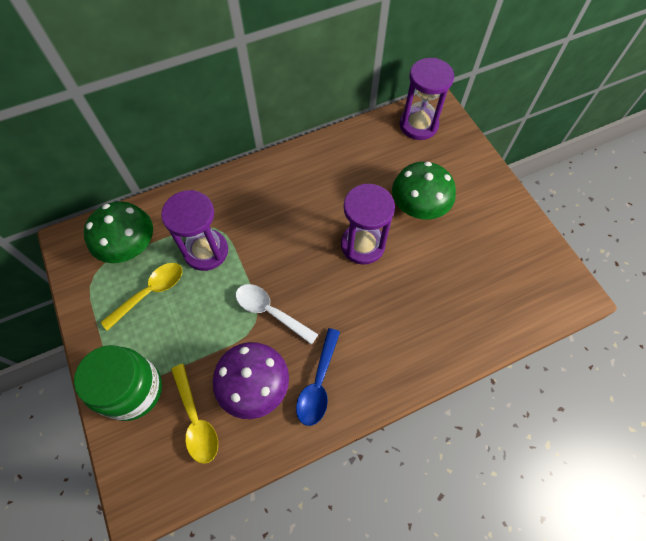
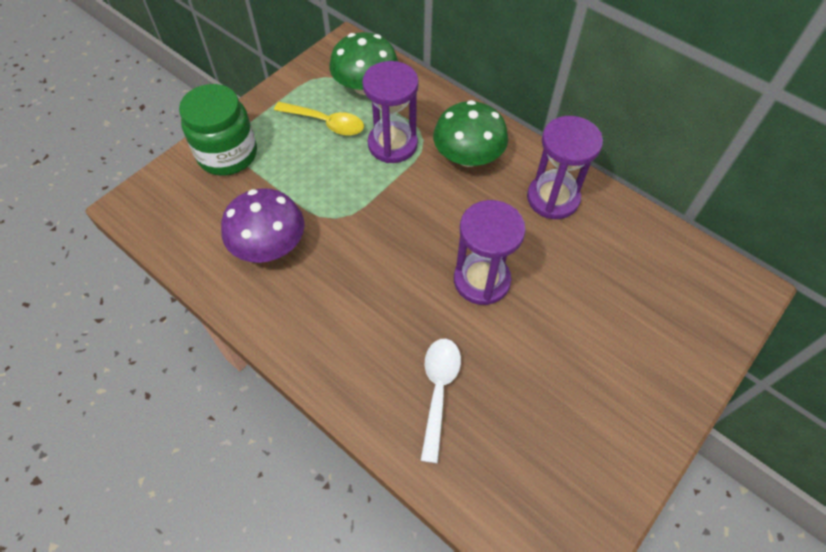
camera: 65 degrees right, 5 degrees down
yellow spoon [171,364,218,464] -> none
white spoon [236,284,319,345] -> white spoon moved to [420,339,461,463]
blue spoon [296,328,340,426] -> none
green mushroom [392,162,456,219] -> green mushroom moved to [433,100,508,167]
purple hourglass [400,58,454,140] -> purple hourglass moved to [527,116,603,219]

